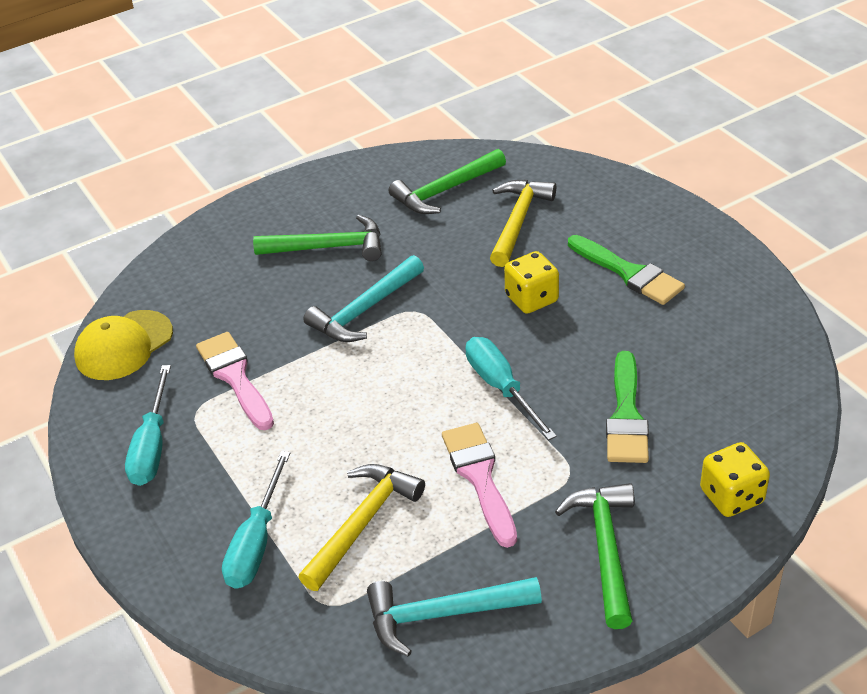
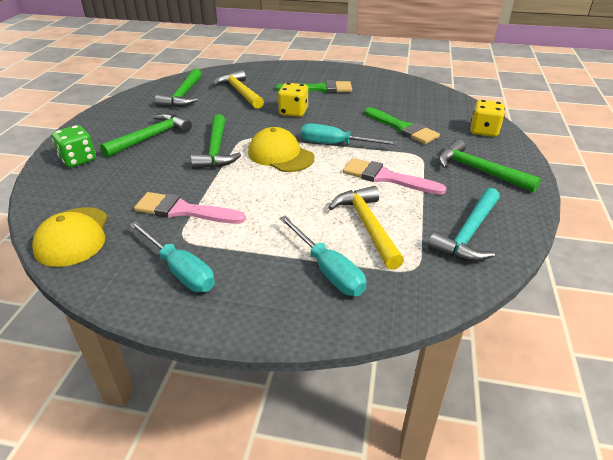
camera: 50 degrees left, 5 degrees down
turquoise hammer [303,255,424,342] -> green hammer [191,114,241,169]
none -> green dice [52,125,96,168]
none -> yellow cap [248,127,314,172]

